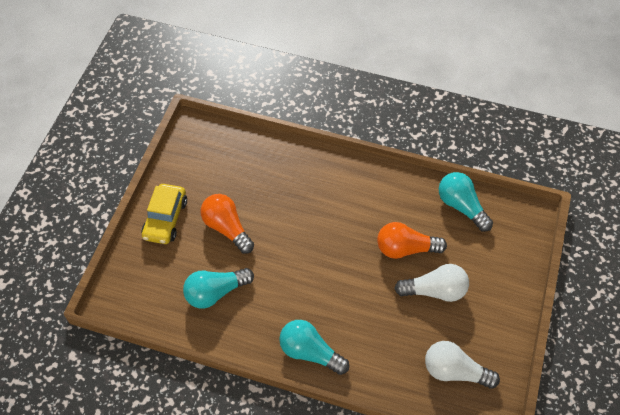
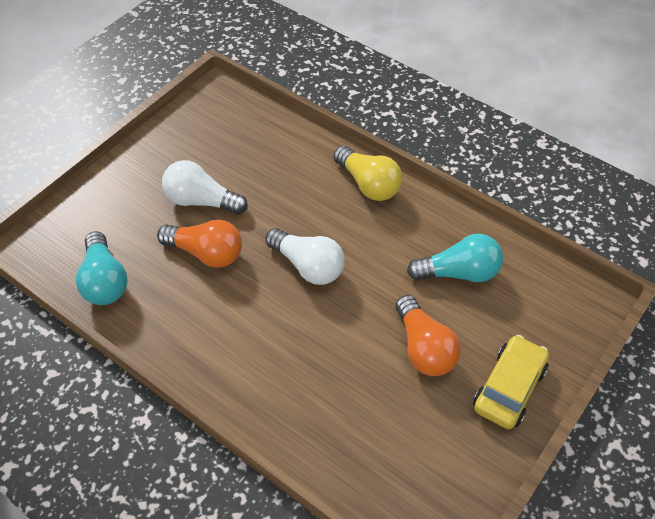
camera: 160 degrees left, 5 degrees down
turquoise light bulb [279,320,349,375] -> yellow light bulb [333,146,402,201]
white light bulb [425,341,500,389] -> white light bulb moved to [265,228,345,285]

